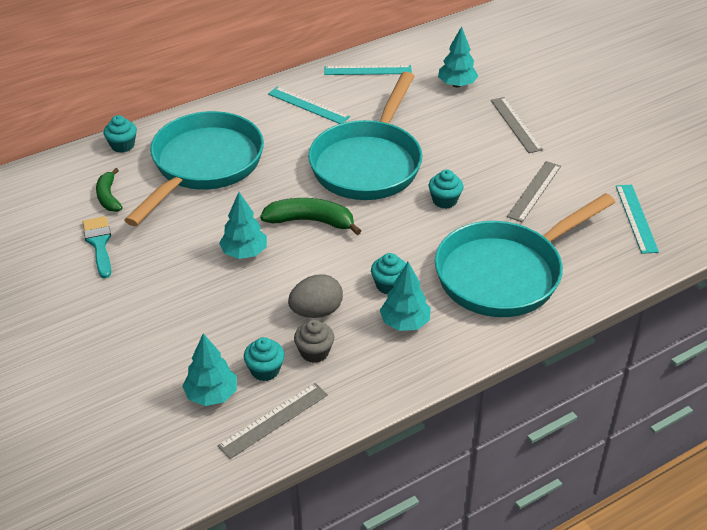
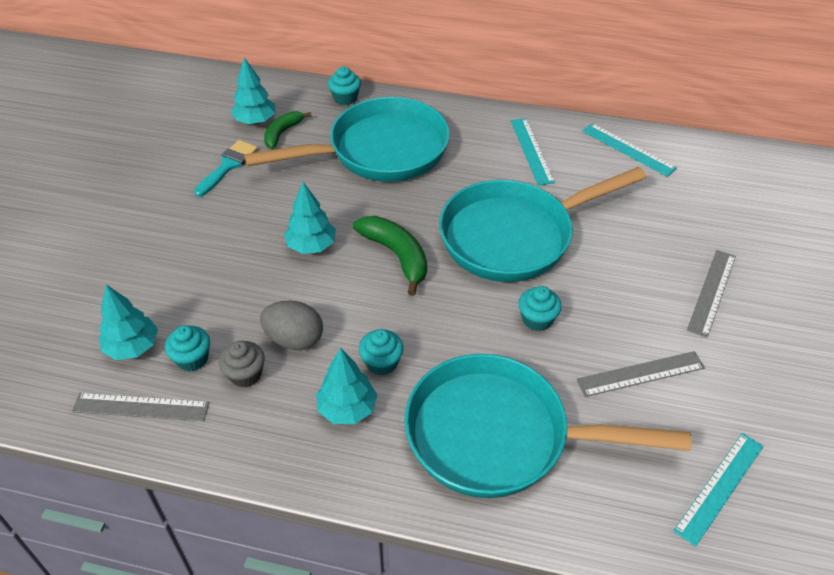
camera: 45 degrees right, 5 degrees up
turquoise tree [438,26,478,87] -> turquoise tree moved to [231,57,275,124]

